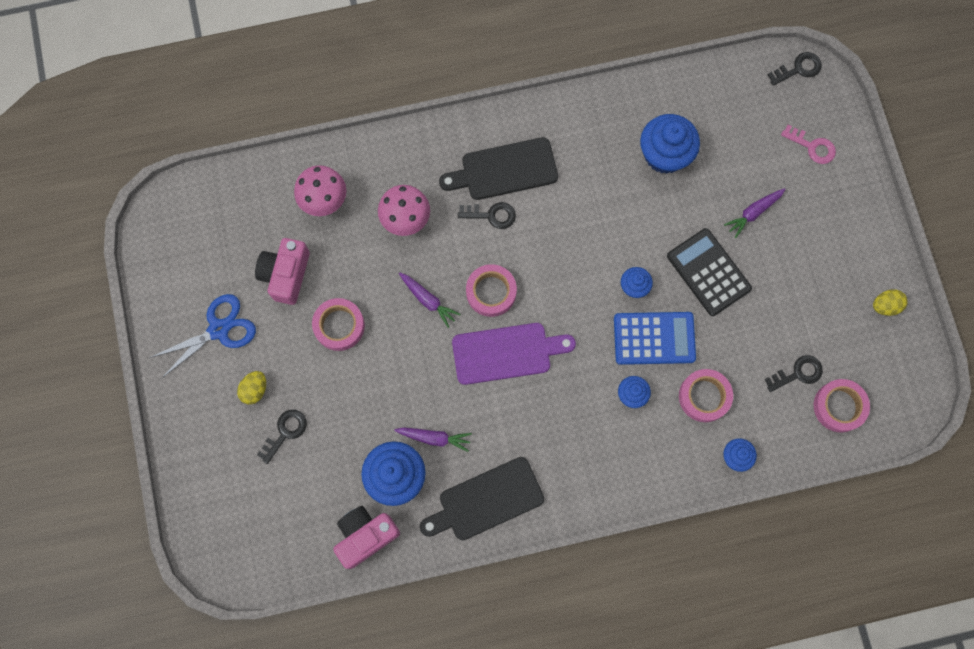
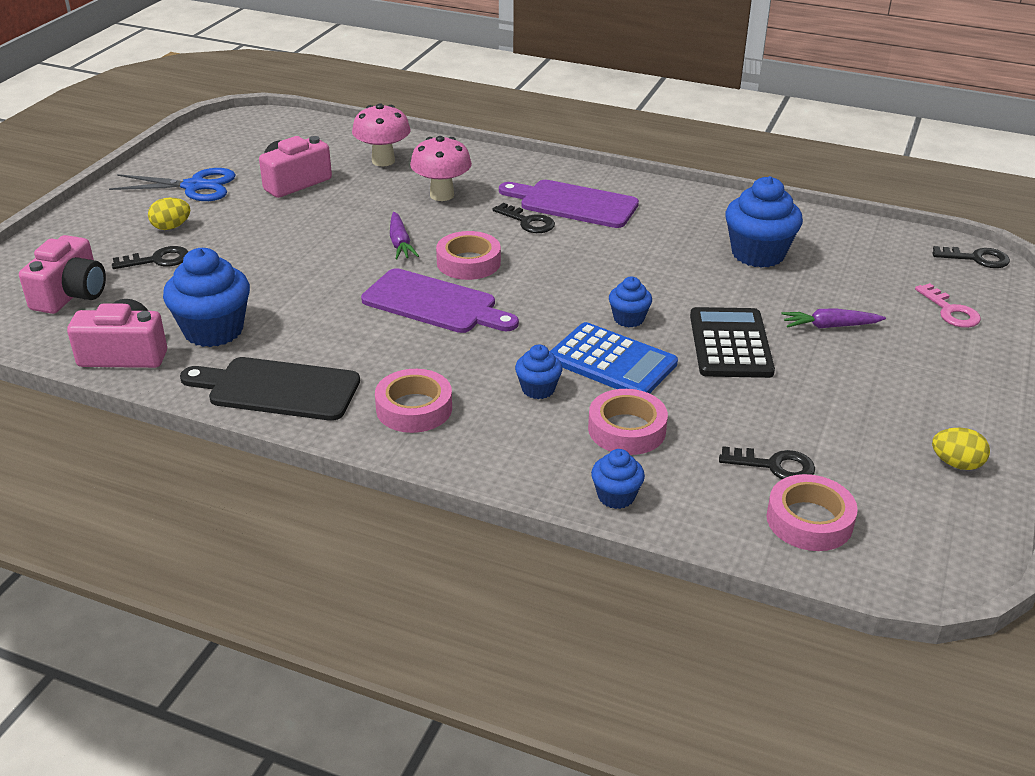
camera: 35 degrees right, 40 degrees down
pink tape [312,298,365,351] -> pink tape moved to [375,369,452,433]
purple carrot [394,427,472,452] -> none
black cutting board [439,137,558,200] -> purple cutting board [499,180,639,228]
none -> pink camera [19,235,106,314]

